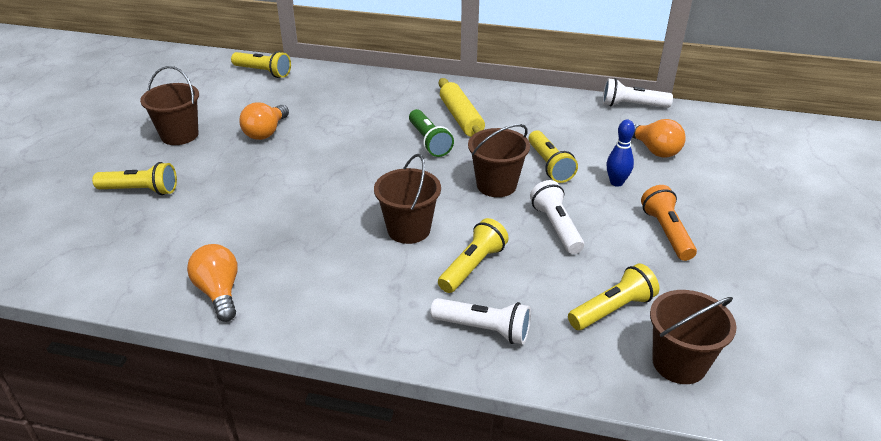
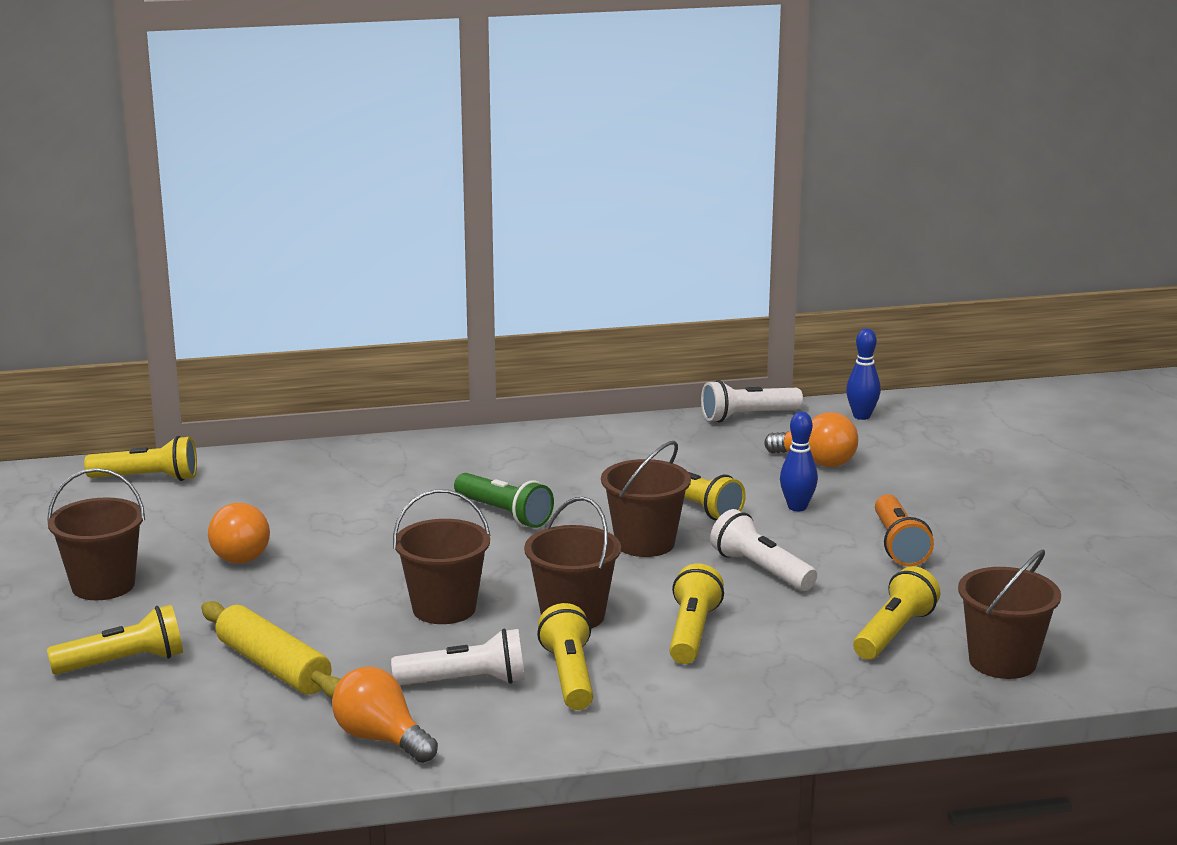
camera: 25 degrees left, 15 degrees down
white flashlight [431,298,531,344] -> white flashlight moved to [391,629,525,685]
yellow rolling pin [439,78,485,137] -> yellow rolling pin moved to [201,601,341,698]
orange flashlight [641,185,697,261] -> orange flashlight turned 150 degrees counterclockwise [875,494,934,566]
none -> brown bucket [393,489,491,624]
none -> yellow flashlight [537,603,593,710]
none -> blue bowling pin [846,328,881,420]

